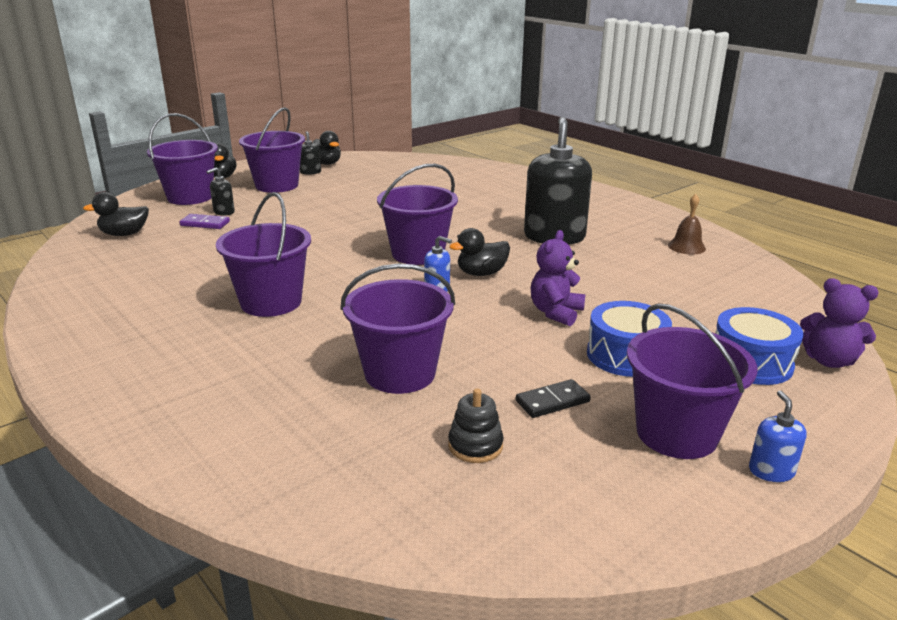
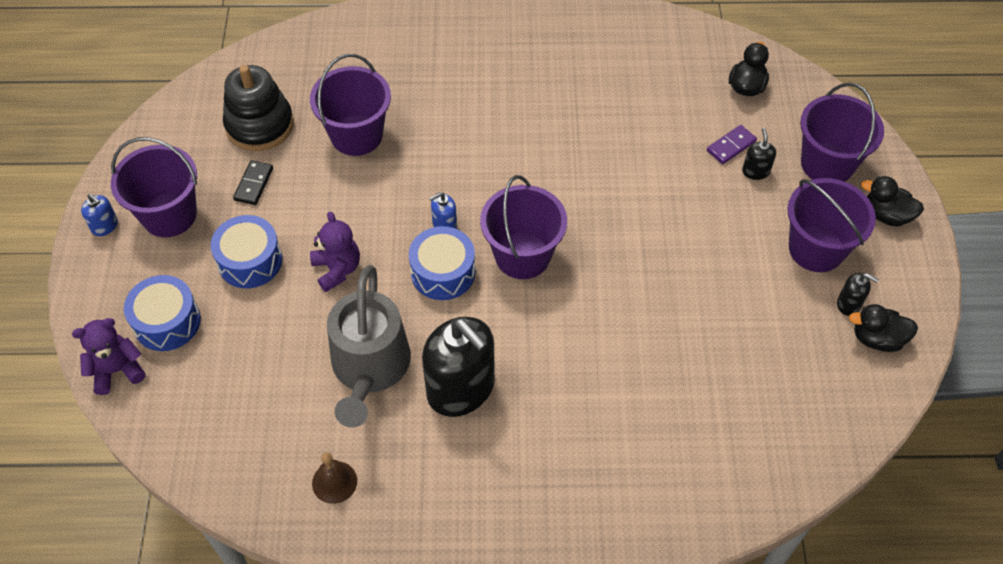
camera: 130 degrees right, 30 degrees up
purple bucket [216,192,311,317] -> none
black stacking toy [448,388,504,463] -> black stacking toy [223,65,294,151], size x1.96
black duck [449,228,510,276] -> blue drum [409,226,475,300]
none -> grey watering can [327,265,411,428]

